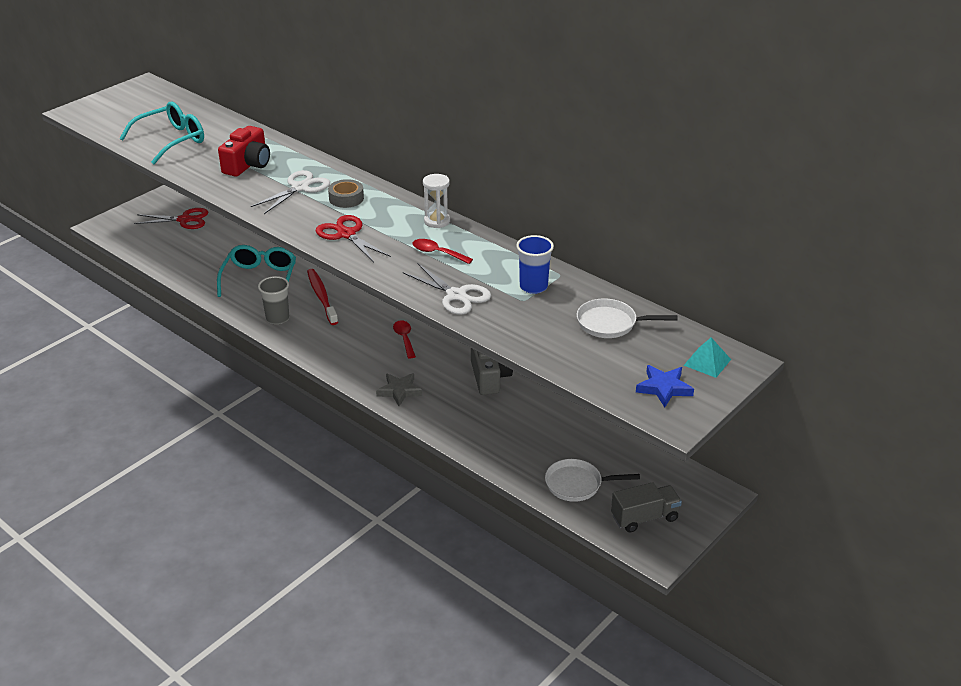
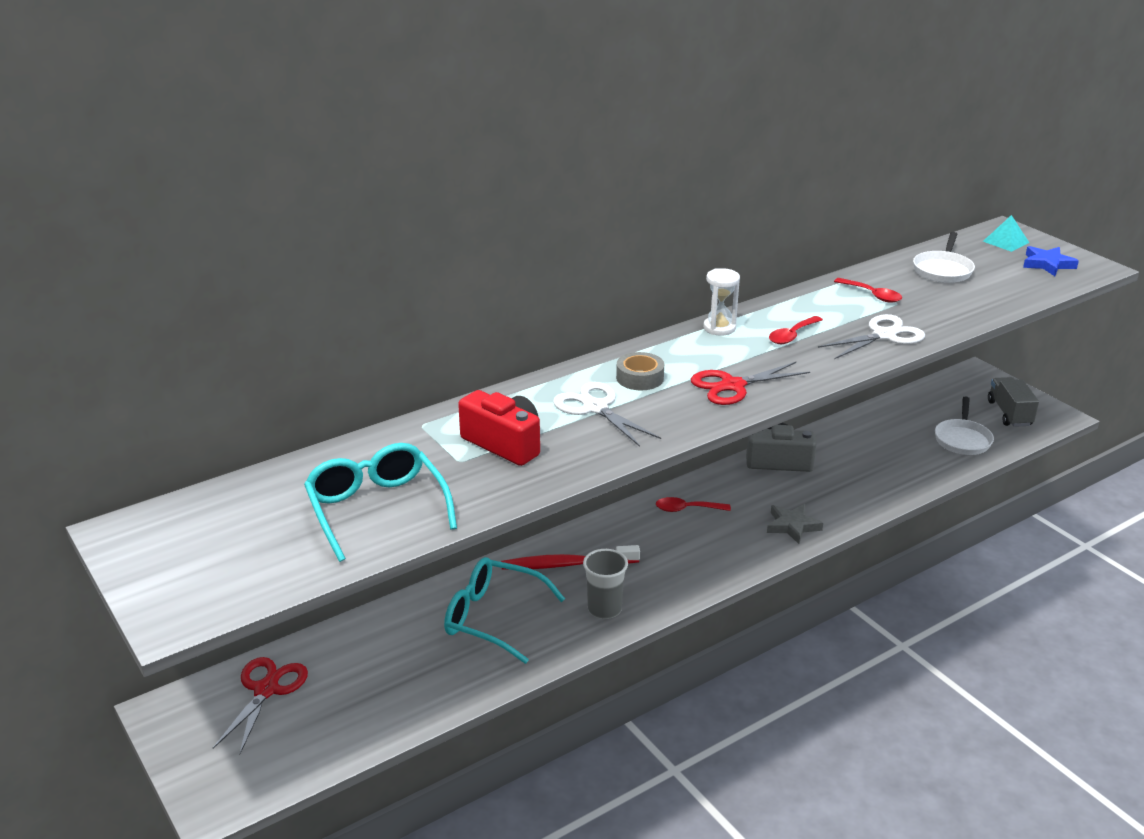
camera: 75 degrees left, 5 degrees down
blue cup [516,235,554,294] -> red spoon [834,278,902,303]

